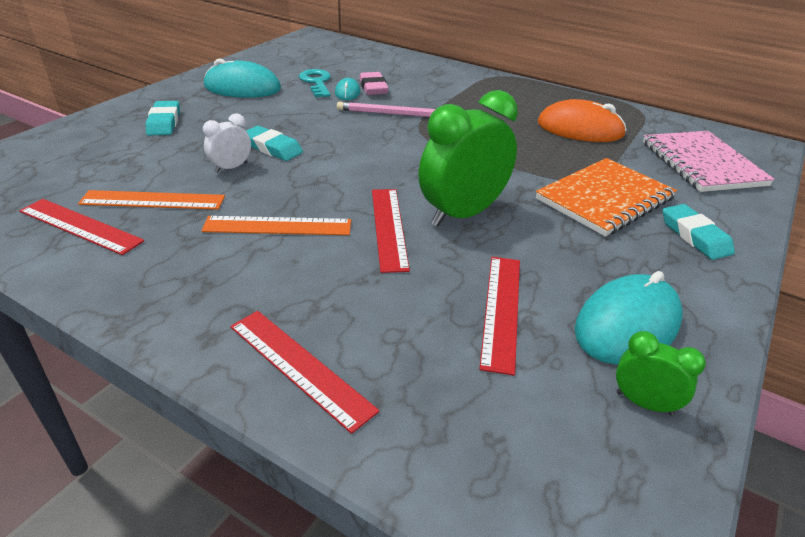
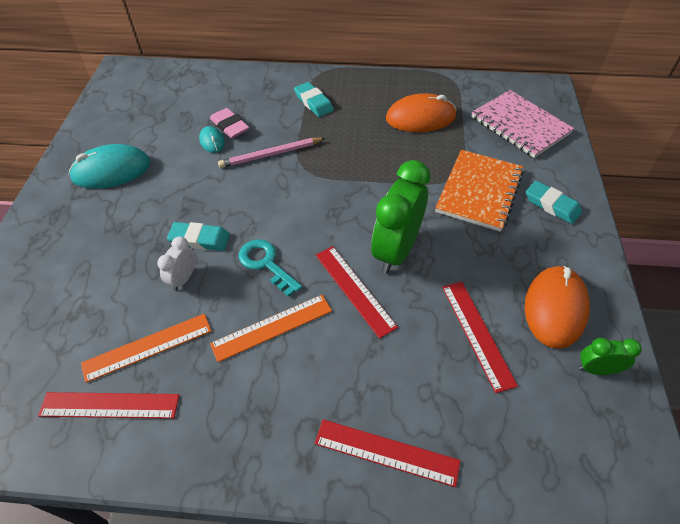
camera: 25 degrees left, 15 degrees up
turquoise eraser [145,101,180,136] -> turquoise eraser moved to [294,82,334,117]
turquoise key [299,69,331,97] -> turquoise key moved to [239,239,302,297]
turquoise mouse [575,271,682,364] -> orange mouse [525,266,590,349]

